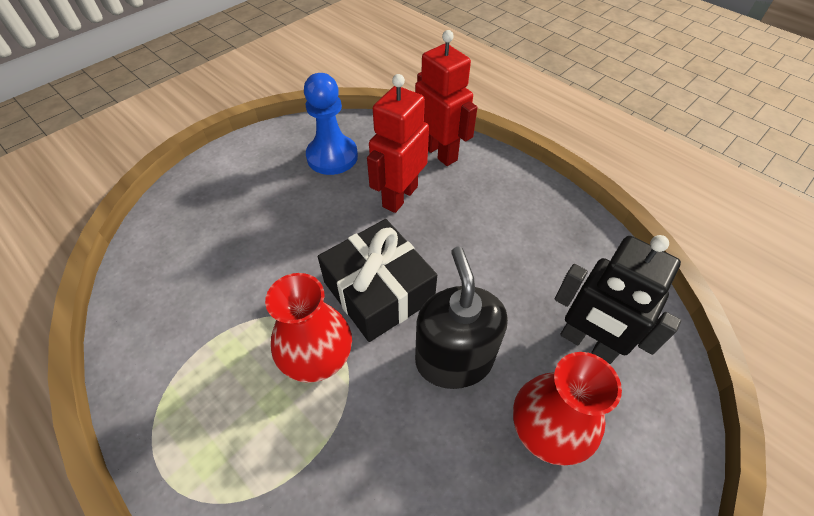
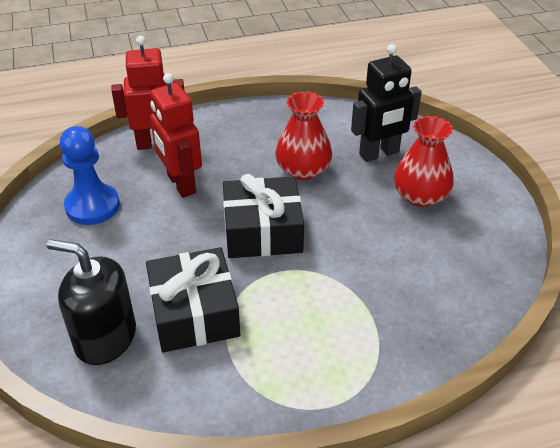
camera: 60 degrees left, 10 degrees down
red vase [265,273,352,383] -> red vase moved to [275,92,332,180]
black soap dispenser [415,246,508,389] -> black soap dispenser moved to [47,239,136,365]
none -> black gift [146,247,240,352]

